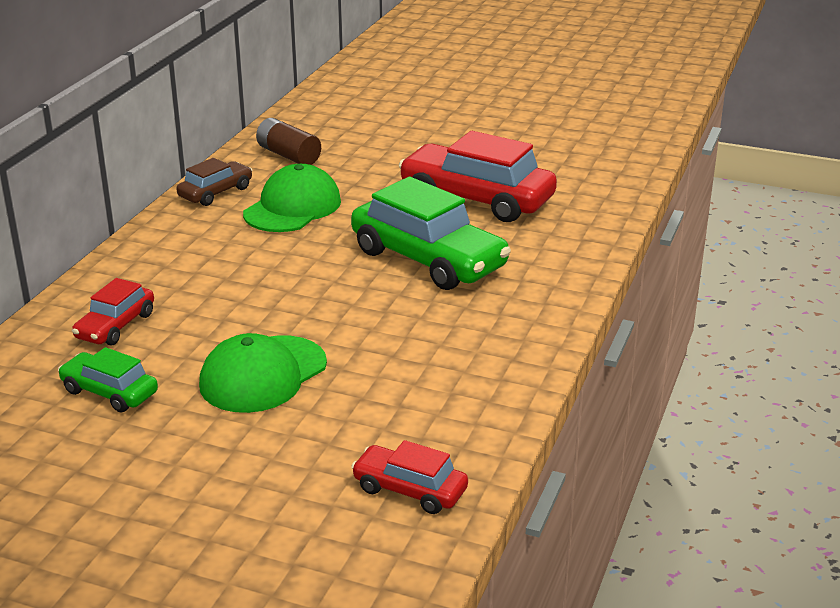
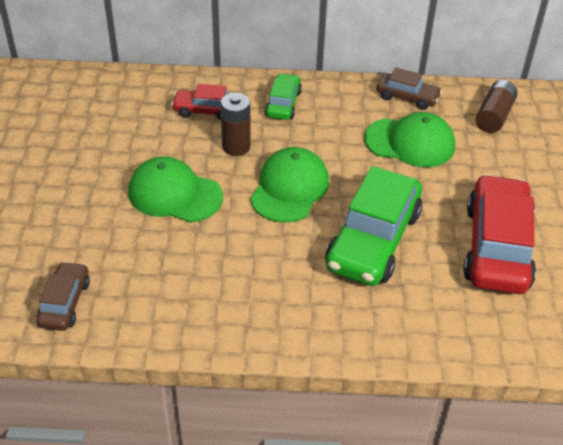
camera: 70 degrees right, 15 degrees up
green car [58,347,158,413] -> green car moved to [265,73,302,120]
red car [351,440,468,514] -> brown car [36,261,90,331]
none -> brown battery [220,93,251,156]
none -> green cap [250,147,329,222]

